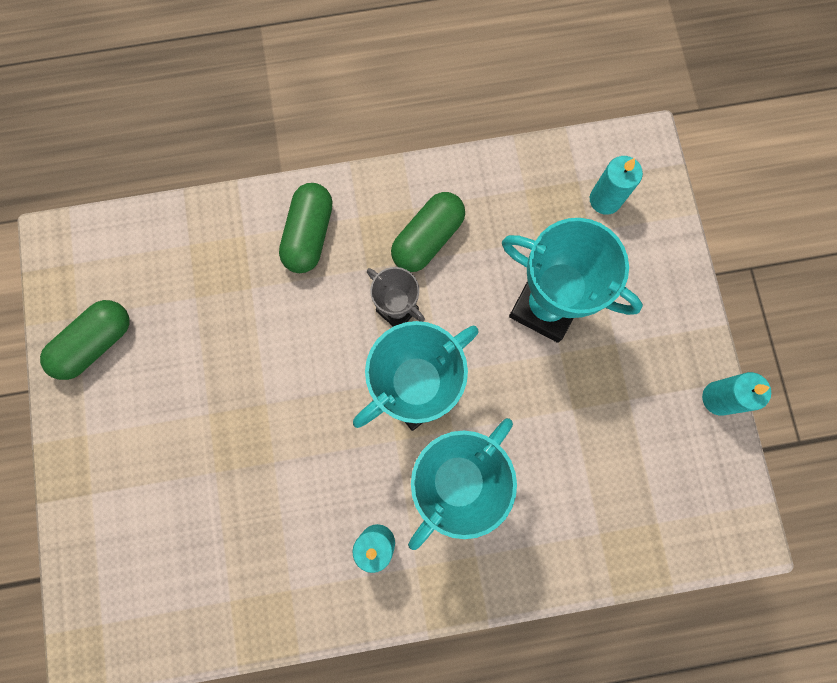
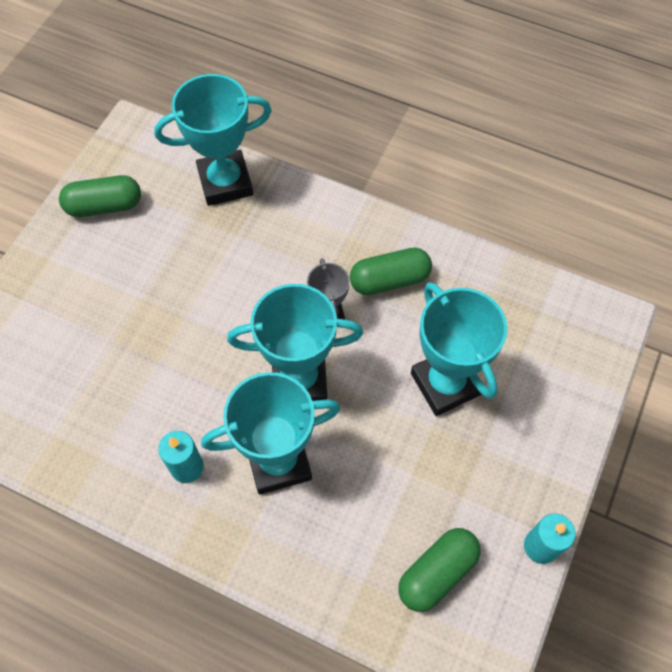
camera: 35 degrees right, 15 degrees down
green capsule [279,183,333,273] -> green capsule moved to [398,528,481,612]
turquoise candle [590,156,643,215] -> none
none -> turquoise trophy [154,74,272,206]

